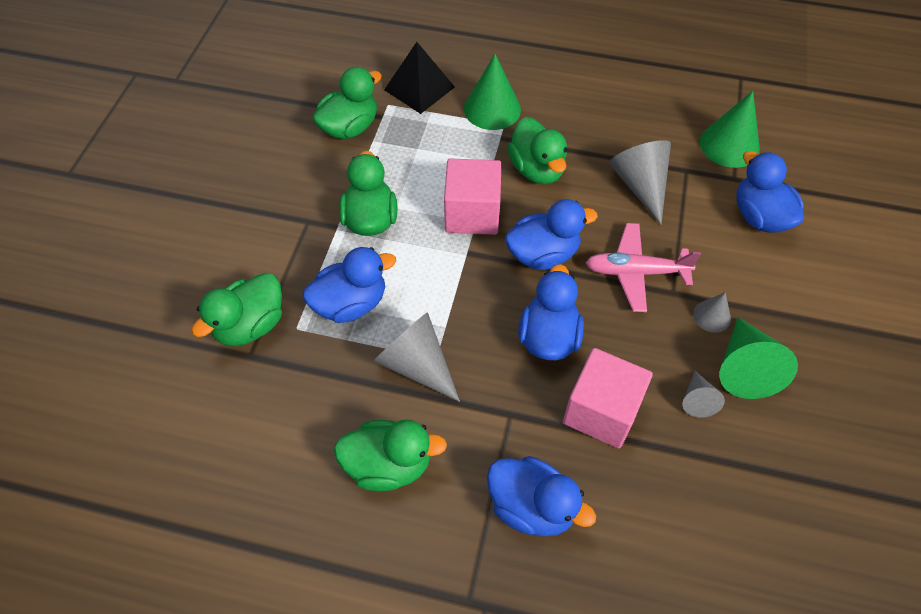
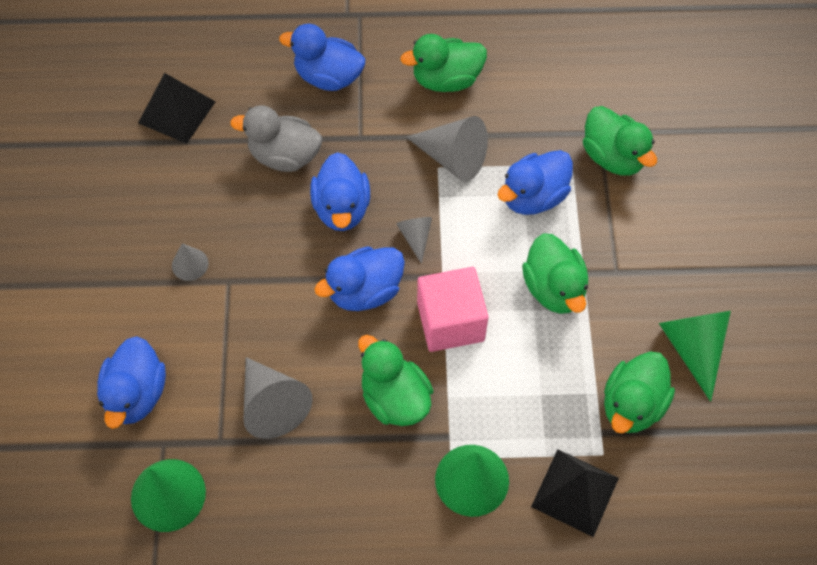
camera: 165 degrees right, 5 degrees up
green duck [191,273,282,346] -> green duck turned 120 degrees clockwise [583,106,657,176]
pink cube [563,348,653,448] -> grey duck [230,105,322,172]
pink plane [586,223,701,312] -> none
grey cone [683,371,725,418] -> grey cone moved to [396,217,432,264]
green cone [720,317,798,399] -> green cone moved to [659,311,731,402]
blue duck [737,151,804,233] -> blue duck turned 45 degrees clockwise [97,336,166,429]
none -> black pyramid [138,73,216,144]

